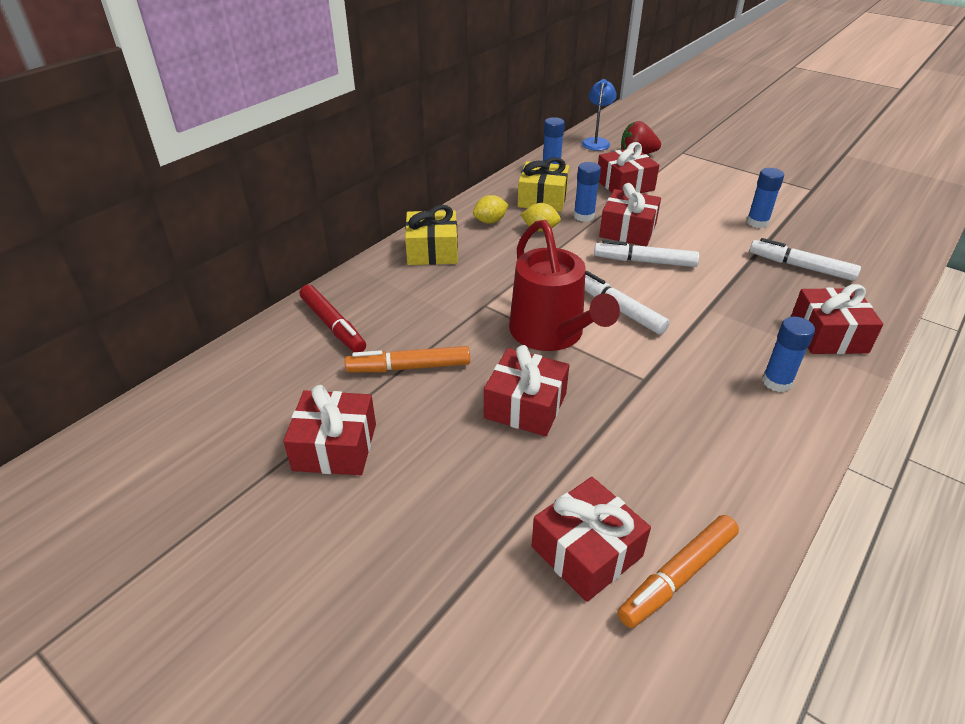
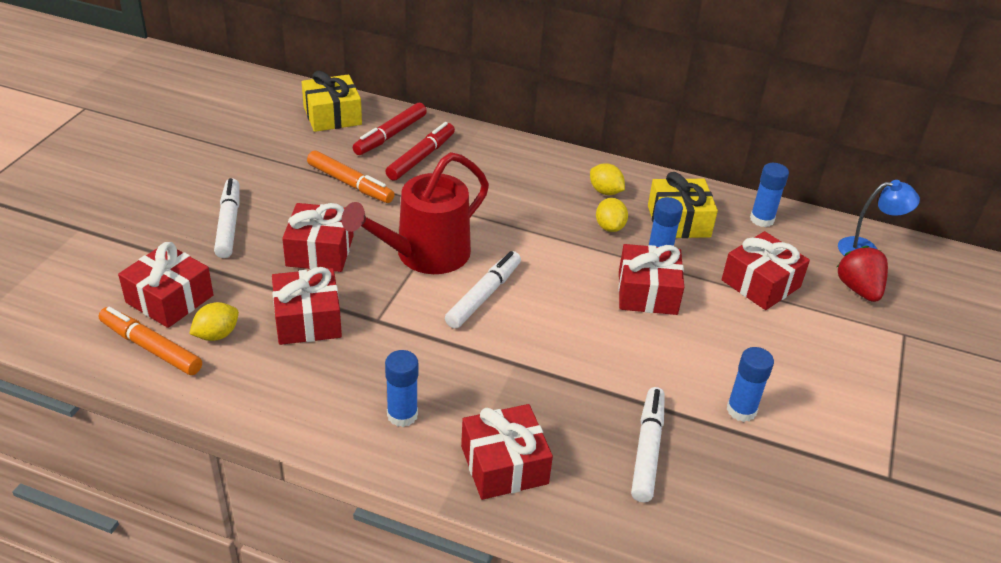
camera: 70 degrees right, 0 degrees up
red gift [283,385,376,475] -> red gift moved to [272,267,342,345]
orange marker [345,346,470,372] -> orange marker turned 150 degrees clockwise [307,150,394,203]
yellow gift [405,205,458,265] -> yellow gift moved to [302,71,362,132]
white marker [594,240,699,267] -> white marker moved to [214,178,240,258]
none -> yellow lemon [189,302,239,341]
none -> red marker [385,122,455,181]

